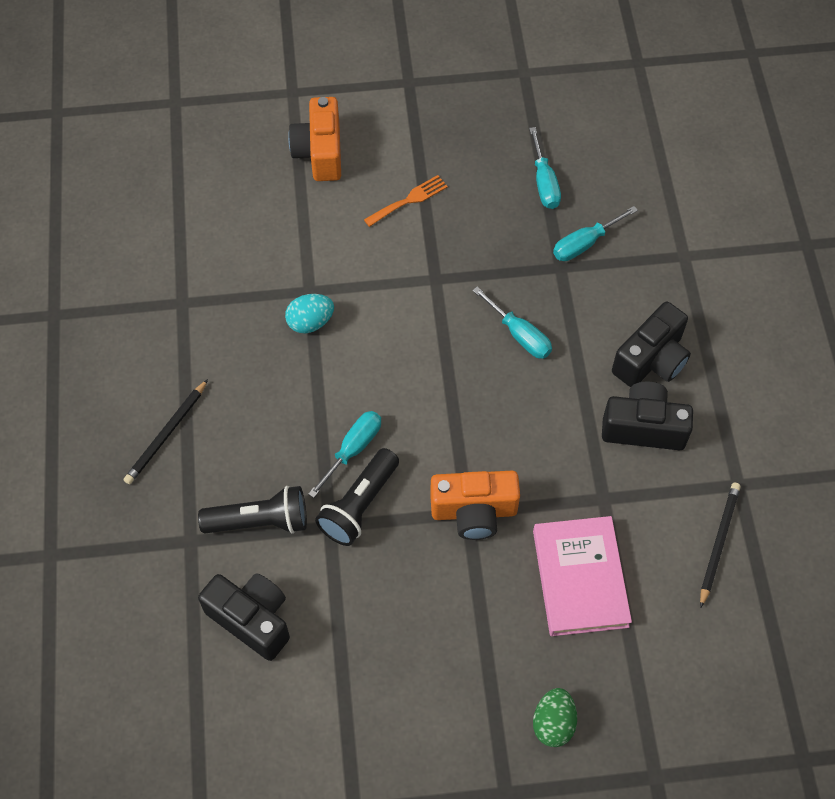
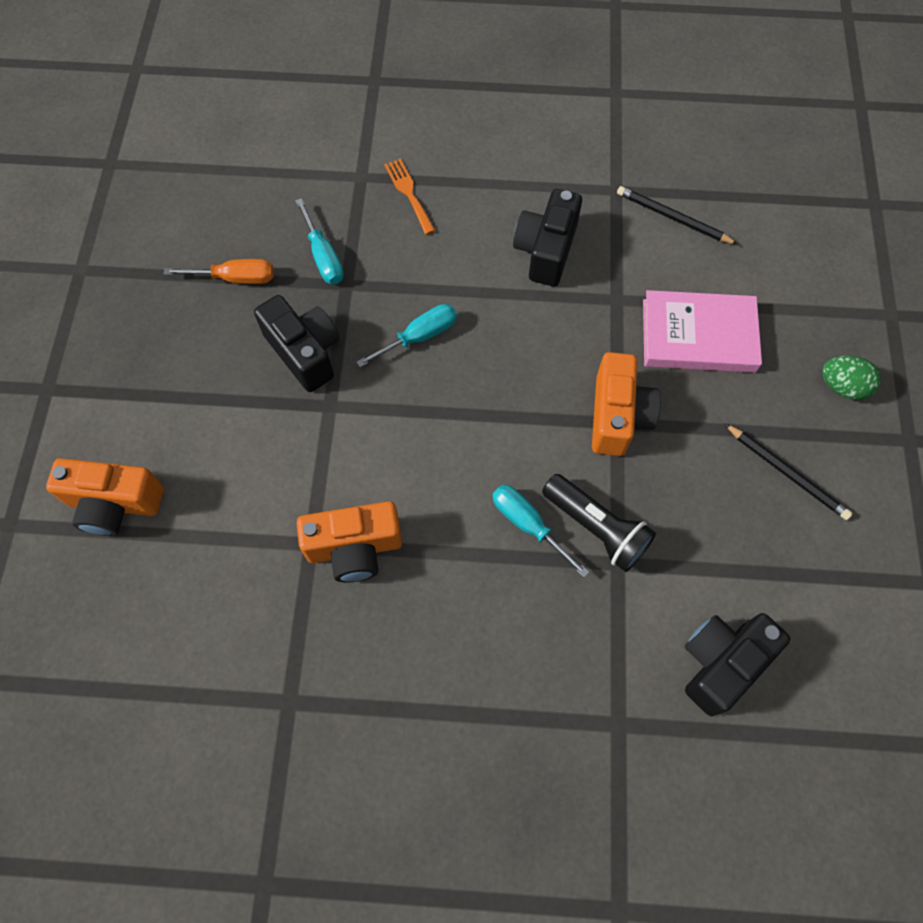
camera: 80 degrees left, 5 degrees up
black pencil [124,379,208,484] -> black pencil moved to [725,424,853,520]
black flashlight [198,486,307,534] -> none
turquoise egg [285,294,334,333] -> orange camera [297,501,402,582]
orange fork [364,175,448,227] -> orange fork moved to [384,158,436,235]
turquoise screwdriver [529,127,561,209] -> orange screwdriver [164,259,274,284]
black camera [612,301,691,387] -> black camera moved to [254,295,340,392]

